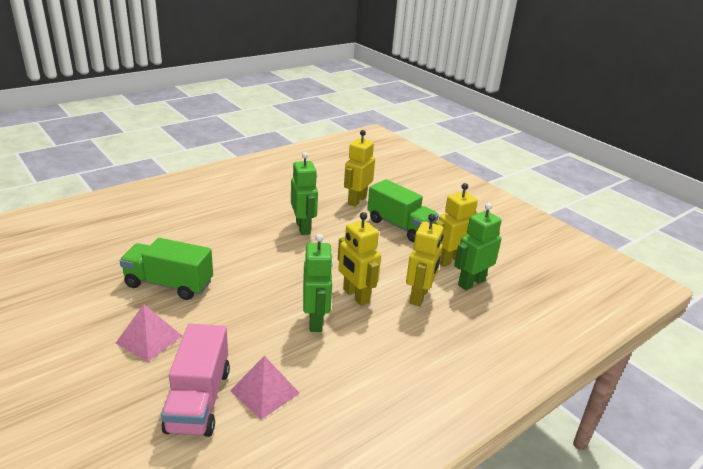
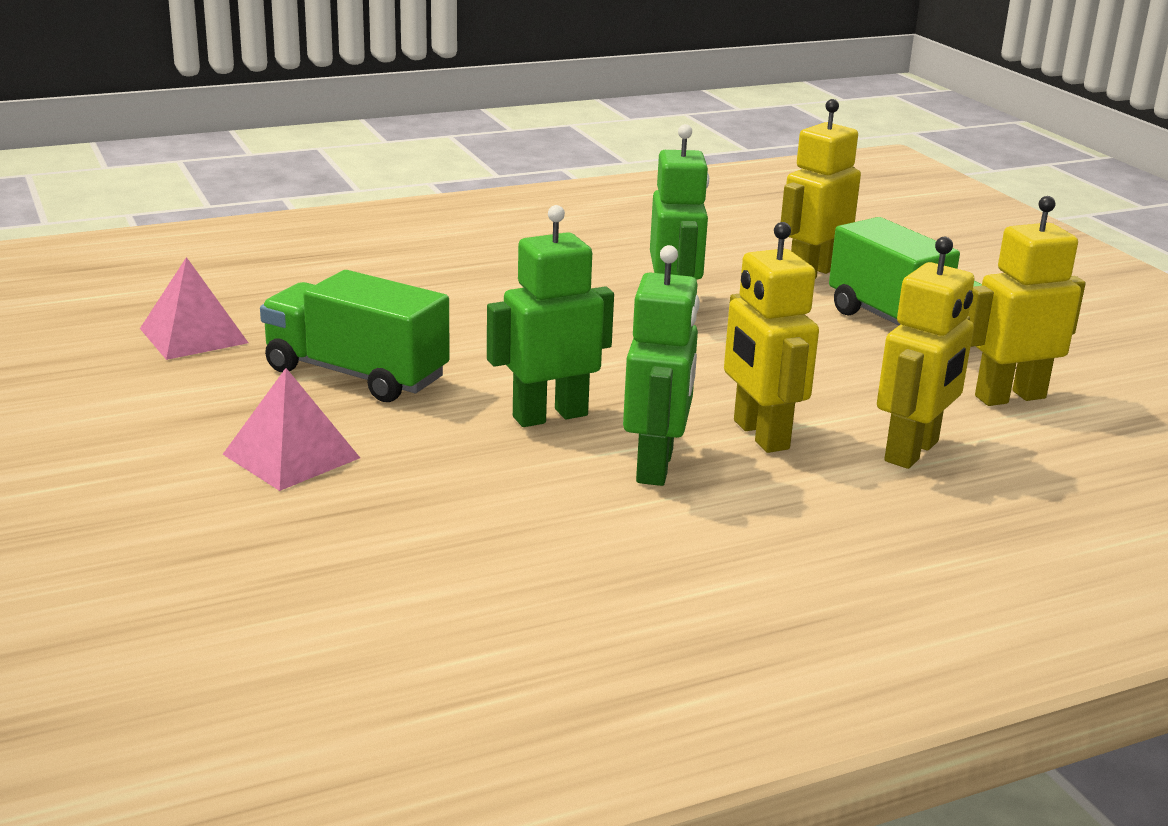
camera: 15 degrees right, 5 degrees down
pink truck [161,324,230,437] -> none
pink pyramid [230,356,300,420] -> pink pyramid moved to [140,257,248,360]
green robot [454,203,501,290] -> green robot moved to [487,205,614,427]

